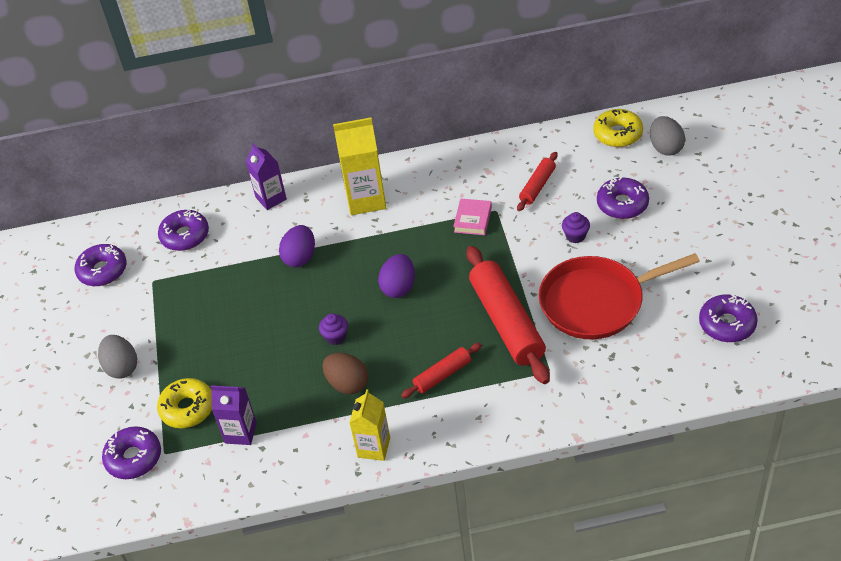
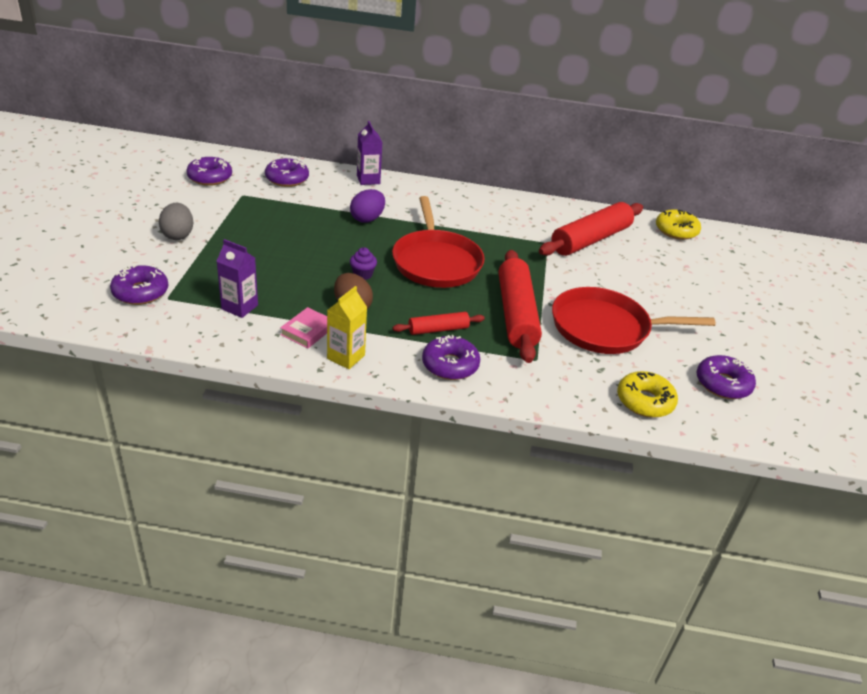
camera: 10 degrees right, 10 degrees down
yellow donut [157,378,212,428] -> yellow donut moved to [617,371,678,418]
yellow carton [333,117,386,215] -> none
purple egg [378,254,415,298] -> red pan [392,196,485,288]
pink book [453,199,492,235] -> pink book moved to [280,307,327,348]
red rolling pin [517,152,557,211] -> red rolling pin [539,202,643,256], size x1.96
purple cupcake [562,212,590,243] -> none
purple donut [597,177,649,219] -> purple donut moved to [422,335,480,380]
grey egg [650,116,685,156] -> none

